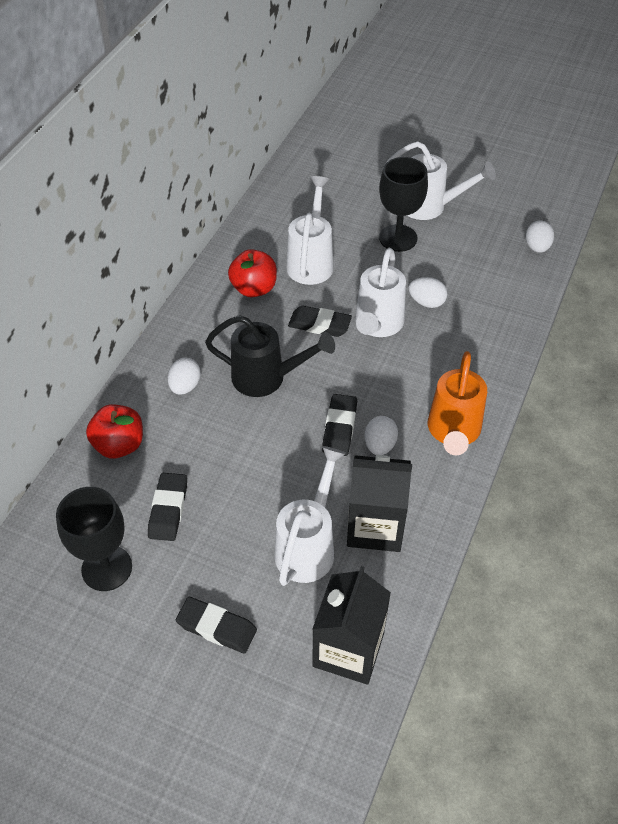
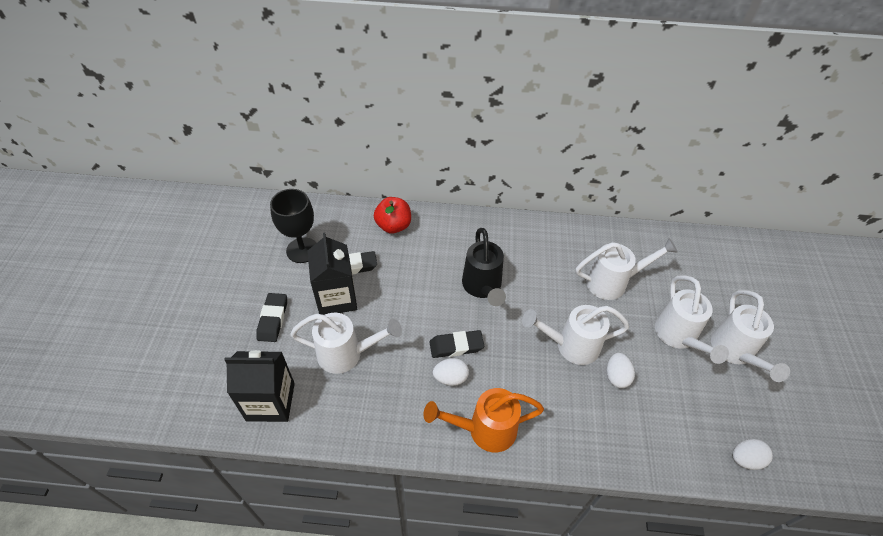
camera: 70 degrees right, 0 degrees up
white egg [168,357,201,395] -> none
red apple [228,249,277,297] -> none
black eraser [288,306,352,337] -> none
black carton [347,455,412,552] -> black carton moved to [307,233,357,315]
black goblet [379,157,428,252] -> white watering can [655,276,729,364]

